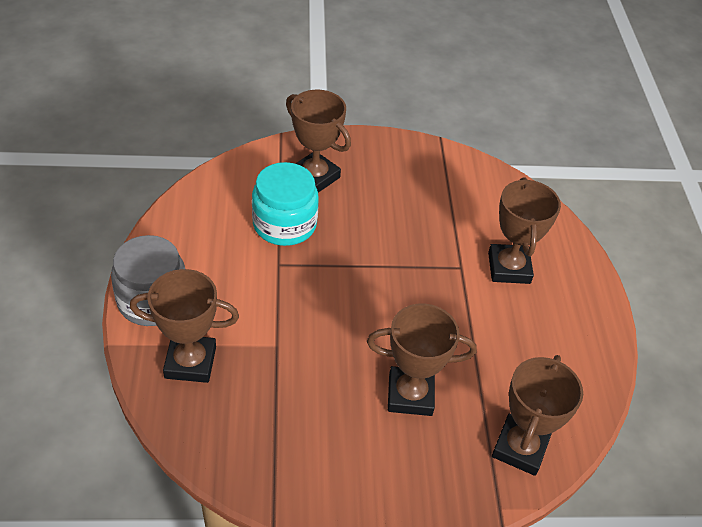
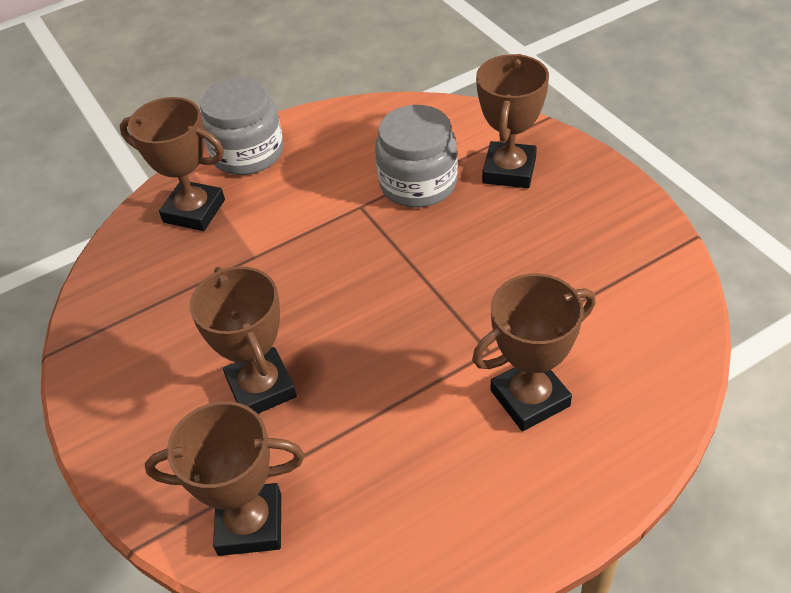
camera: 70 degrees right, 0 degrees up
brown trophy [130,269,239,383] -> brown trophy turned 45 degrees counterclockwise [119,97,225,231]
turquoise jar [252,162,319,246] -> grey jar [375,105,458,207]

